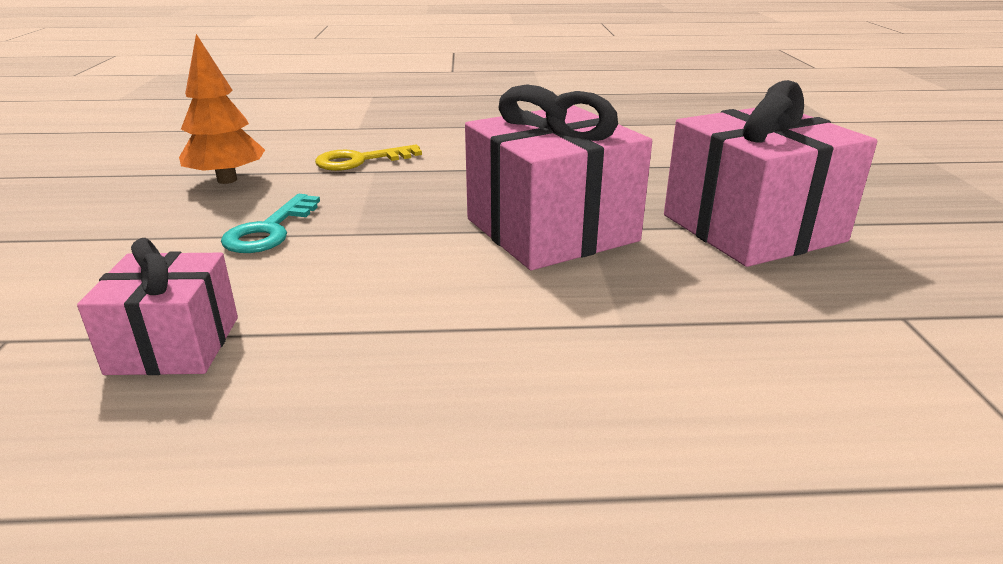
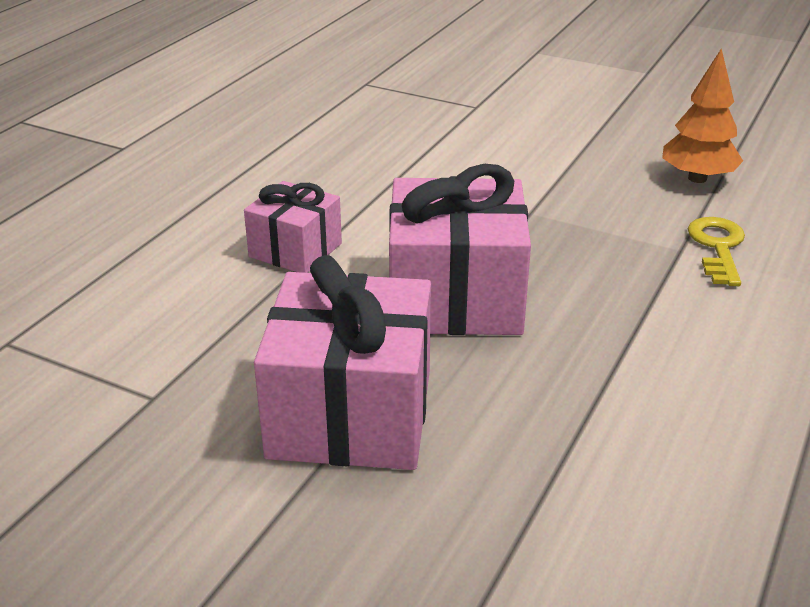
camera: 120 degrees right, 5 degrees up
pink gift [77,238,238,375] -> pink gift moved to [244,181,342,273]
turquoise key [221,194,320,253] -> none

